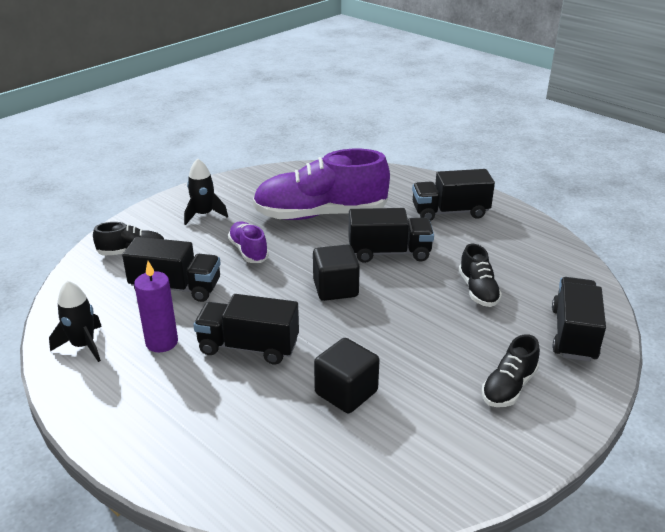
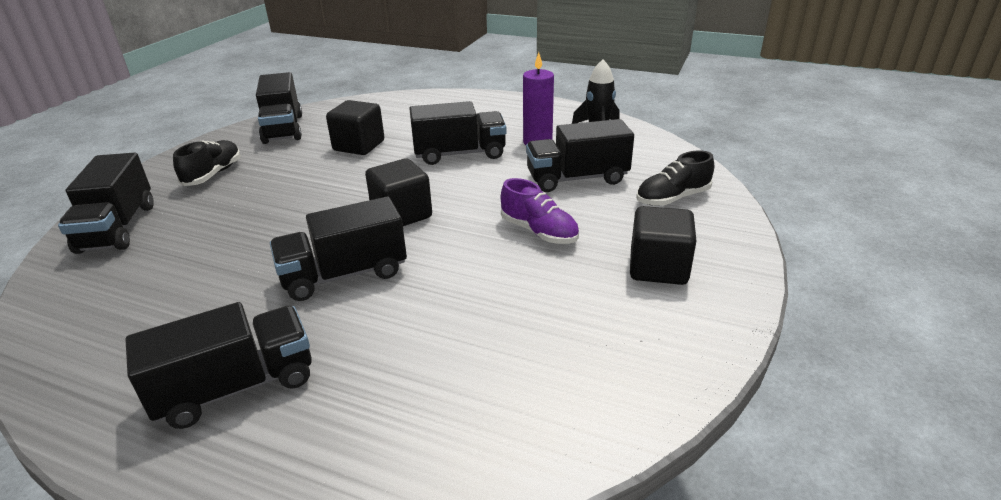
camera: 160 degrees right, 0 degrees up
black rocket [184,158,228,225] -> black cube [630,206,696,285]
purple shoe [253,149,390,220] -> none
black shoe [459,244,502,307] -> none
none -> black truck [256,72,302,144]

